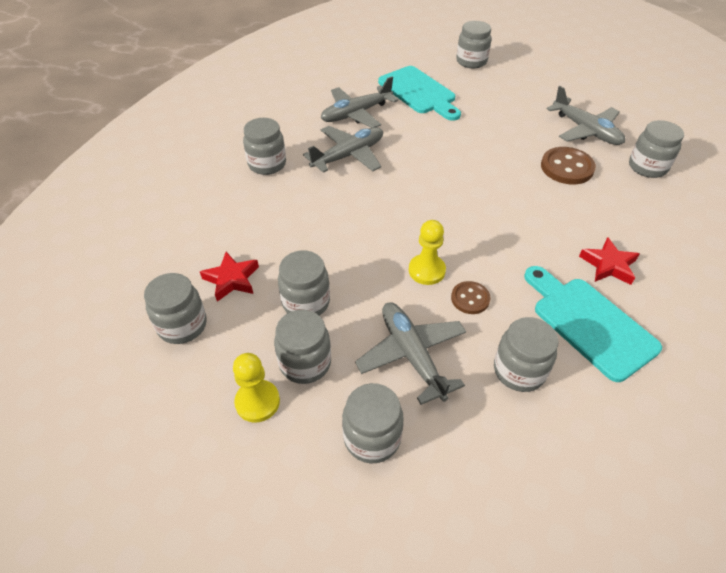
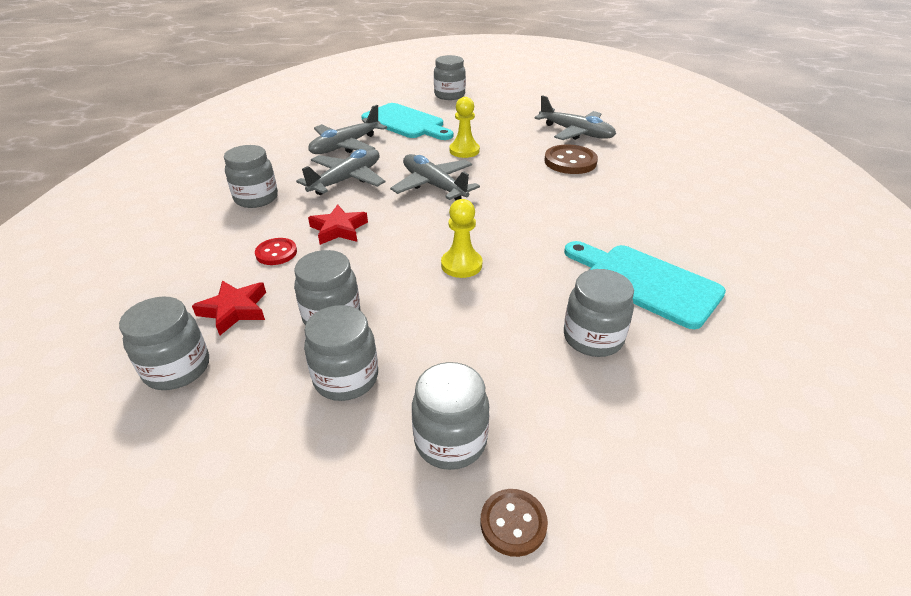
camera: 15 degrees left, 10 degrees down
yellow pawn [233,353,280,422] -> yellow pawn moved to [449,97,480,158]
grey plane [355,302,466,405] -> grey plane moved to [390,154,480,200]
brown button [451,281,491,314] -> brown button moved to [481,489,548,557]
red star [579,237,639,285] -> red star moved to [308,204,368,245]
grey jar [629,120,684,178] -> none
none -> red button [255,238,297,265]

